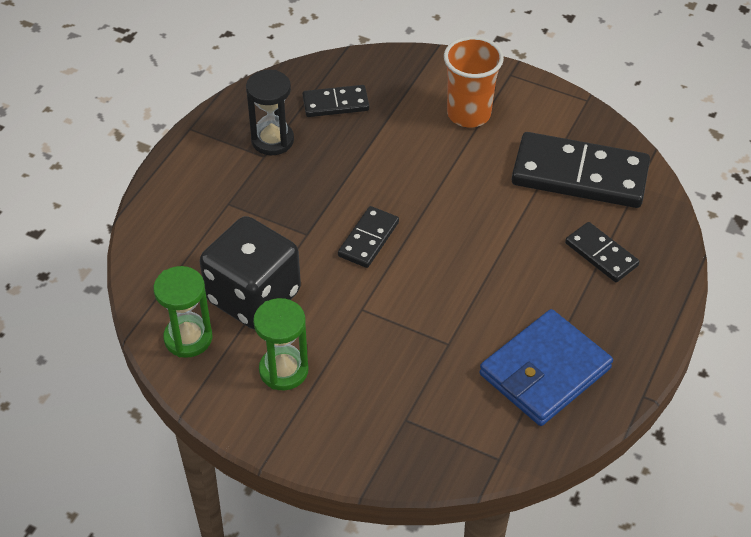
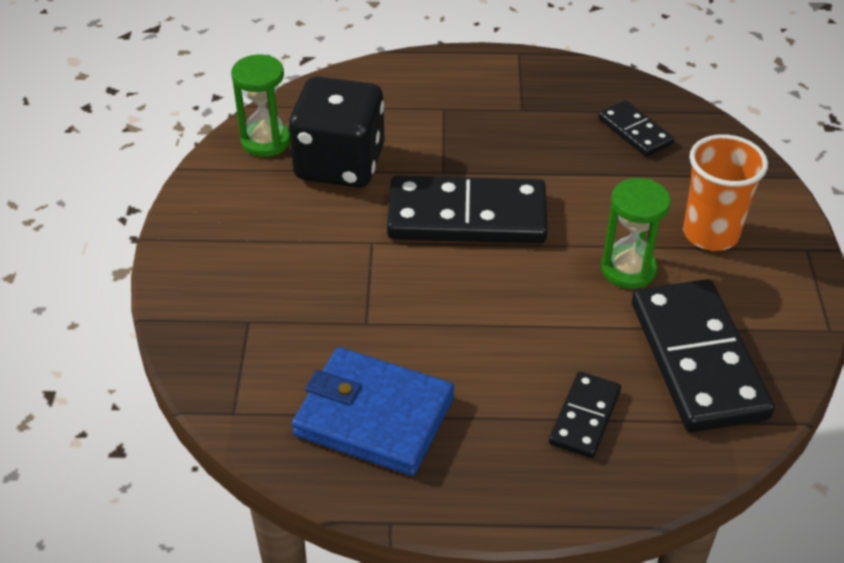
camera: 65 degrees right, 5 degrees down
black hourglass [246,70,294,155] -> none
green hourglass [253,298,309,390] -> green hourglass moved to [601,178,671,289]
black domino [338,206,399,268] -> black domino [387,175,548,243], size x1.95

